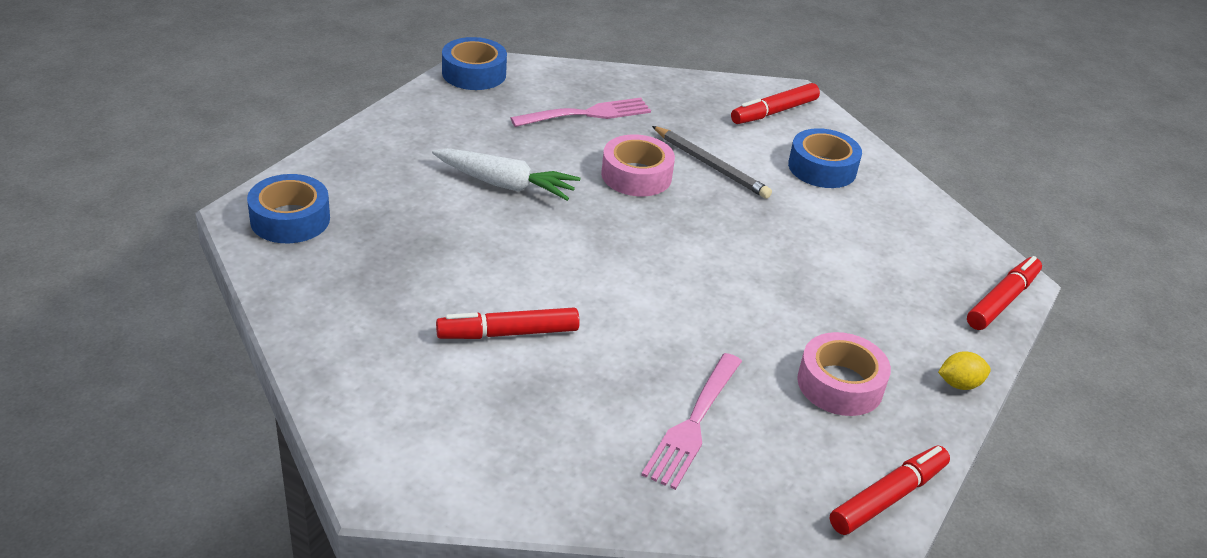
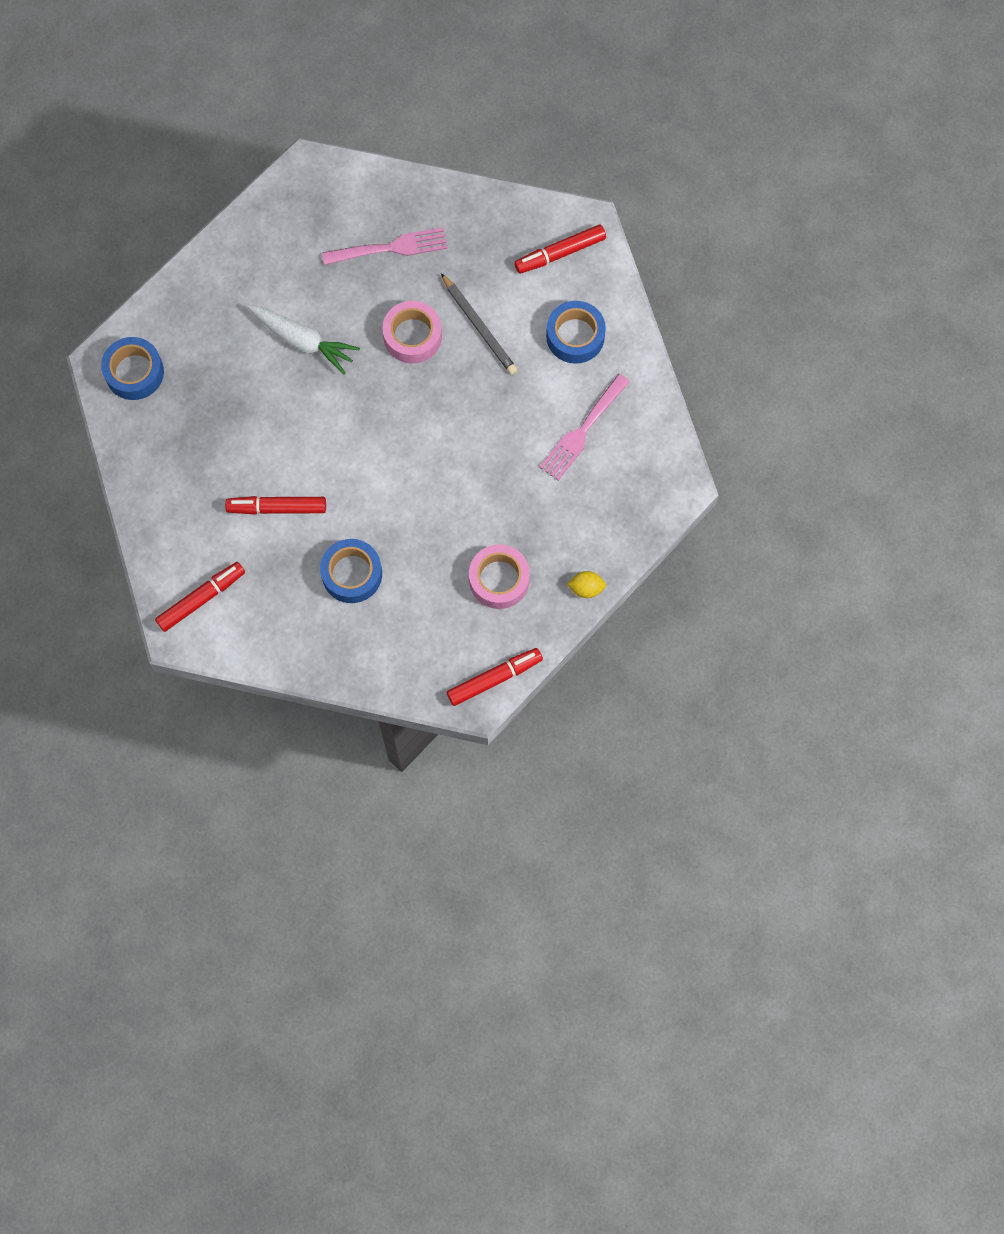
camera: 15 degrees right, 35 degrees up
blue tape [442,37,507,90] -> blue tape moved to [320,539,382,603]
pink fork [641,353,742,490] -> pink fork moved to [539,374,630,481]
red marker [967,256,1042,330] -> red marker moved to [155,562,245,632]

